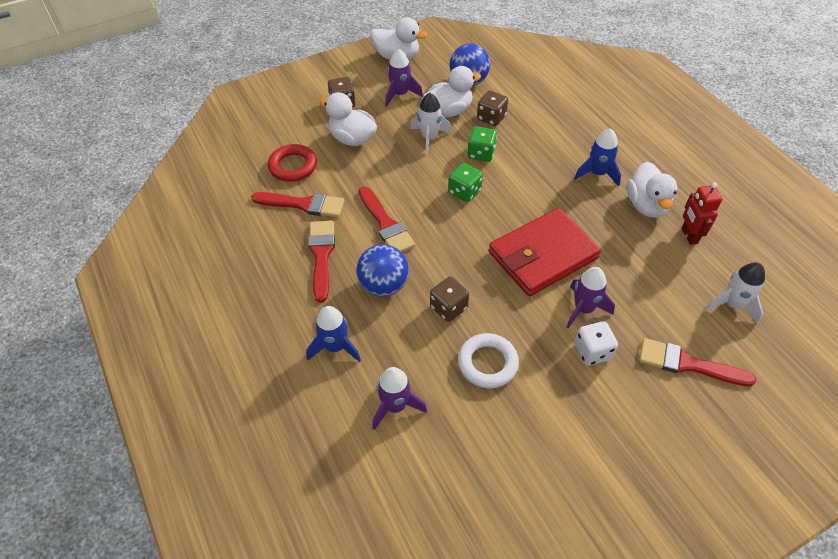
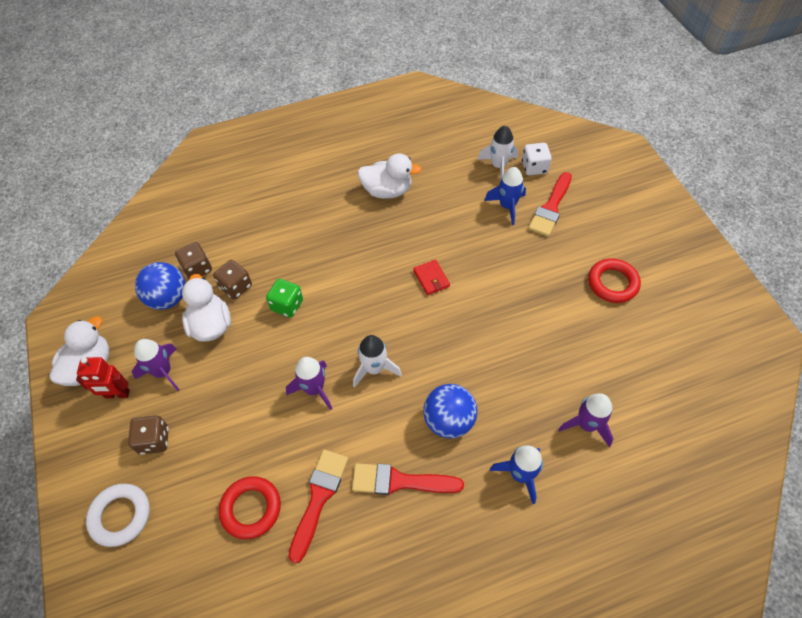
camera: 80 degrees left, 5 degrees up
white duck [320,92,377,146] -> none
red brush [358,186,416,252] -> none
white rocket [410,93,452,155] -> white rocket moved to [353,335,402,387]
brown dice [430,277,469,322] -> brown dice moved to [175,242,212,279]
green dice [448,163,483,202] -> none
white ring [458,333,519,388] -> white ring moved to [86,484,150,547]
red wallet [489,208,601,296] -> red wallet [413,260,450,295], size x0.40
purple rocket [567,267,615,329] -> purple rocket moved to [286,357,332,410]
blue rocket [574,129,621,187] -> blue rocket moved to [484,167,526,225]
white dice [575,321,618,365] -> white dice moved to [522,143,552,175]
red robot [682,183,722,245] -> red robot moved to [76,357,130,399]
none -> red ring [588,258,641,303]

